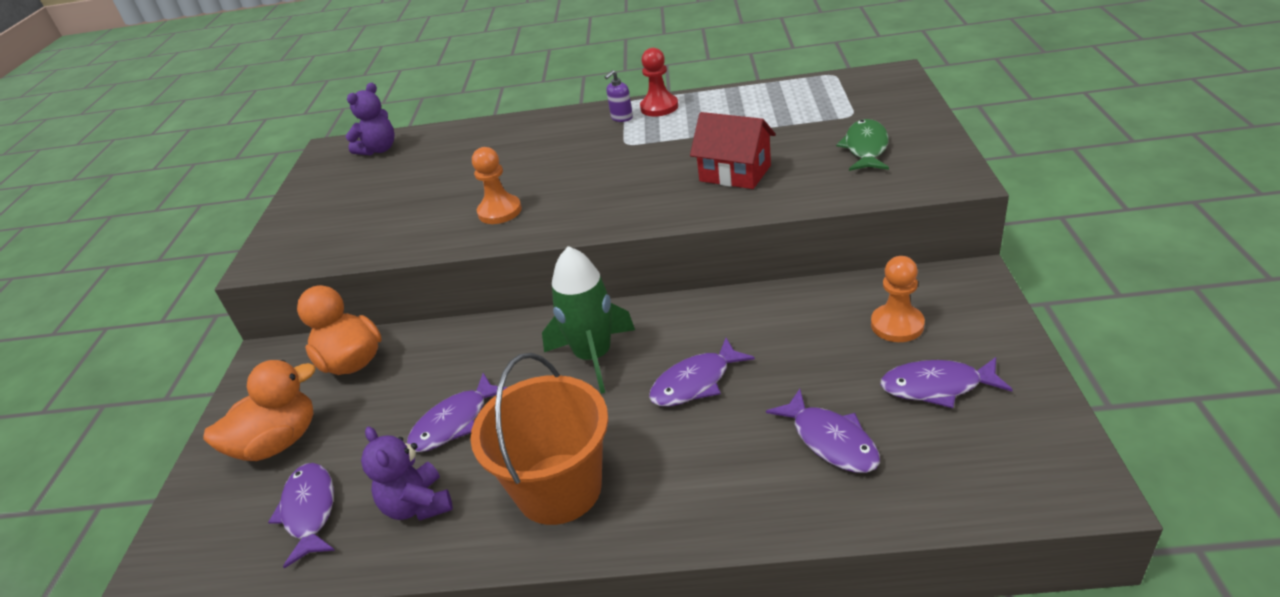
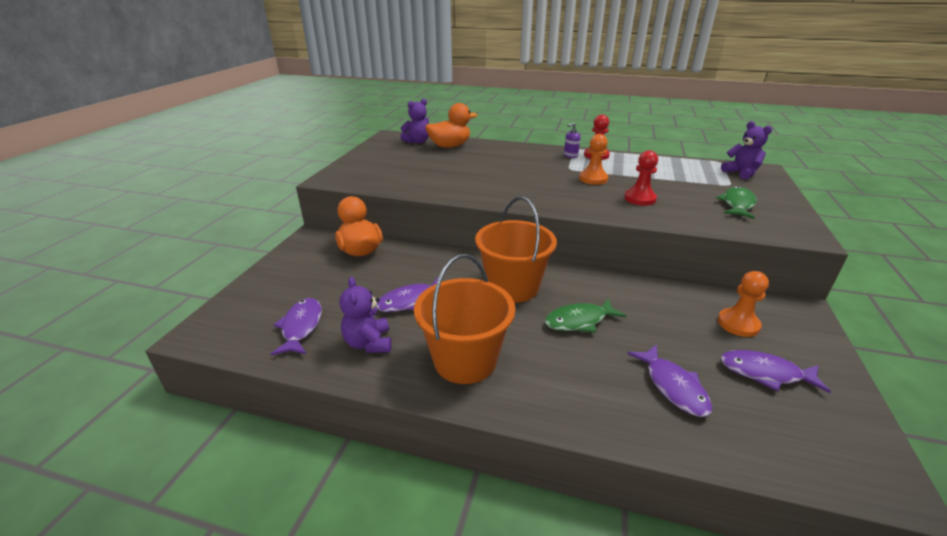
camera: 10 degrees right, 5 degrees down
orange duck [203,360,315,461] -> orange duck moved to [425,103,477,148]
orange pawn [472,147,522,224] -> orange pawn moved to [579,134,608,185]
green rocket [542,246,635,394] -> orange bucket [475,196,557,303]
purple fish [649,338,755,406] -> green fish [544,298,626,333]
red house [690,112,776,189] -> red pawn [624,150,658,206]
none -> purple teddy bear [721,121,772,180]

